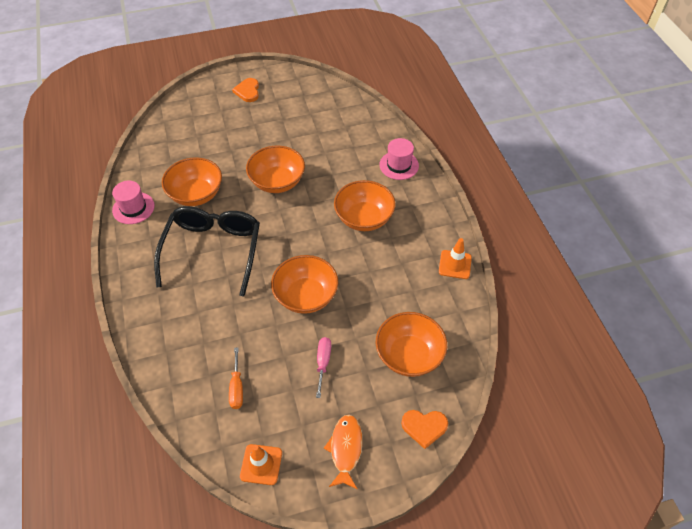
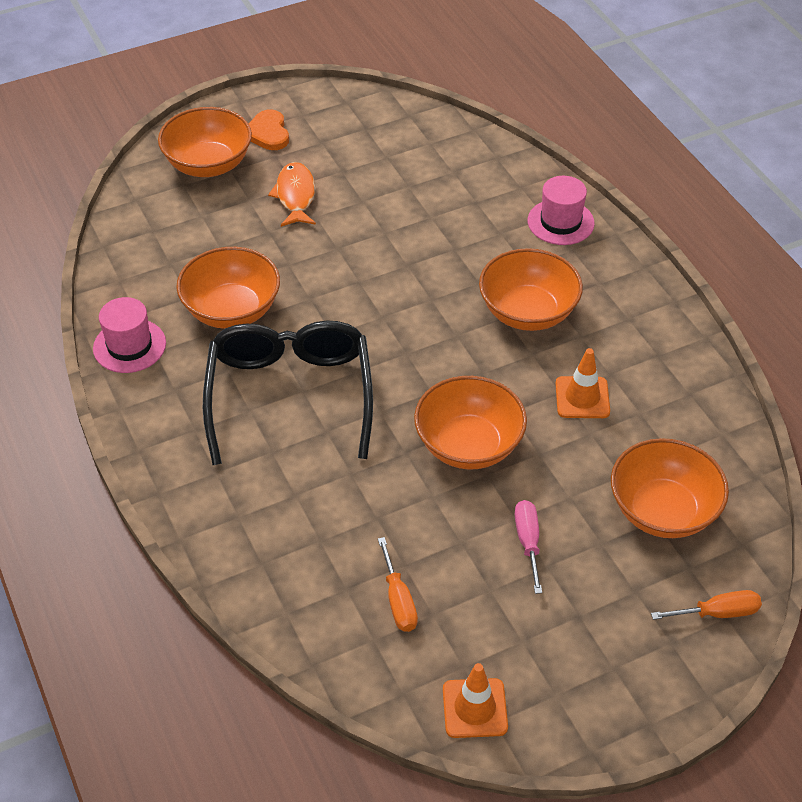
camera: 10 degrees left, 5 degrees down
orange bowl [246,146,305,193] -> orange bowl moved to [158,107,252,177]
orange fish [324,414,363,490] -> orange fish moved to [268,162,316,227]
orange heart [401,410,448,449] -> orange screwdriver [651,590,762,620]
orange traffic cone [439,238,472,279] -> orange traffic cone moved to [555,348,610,418]

